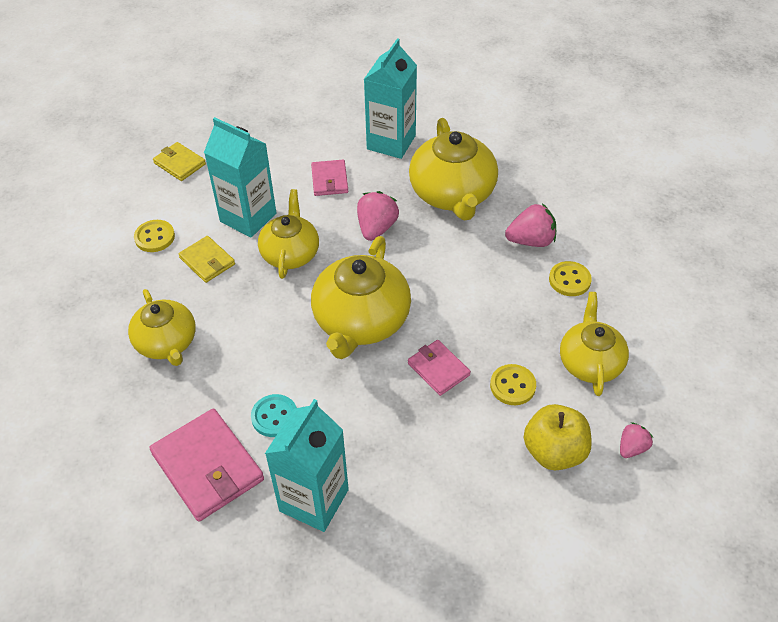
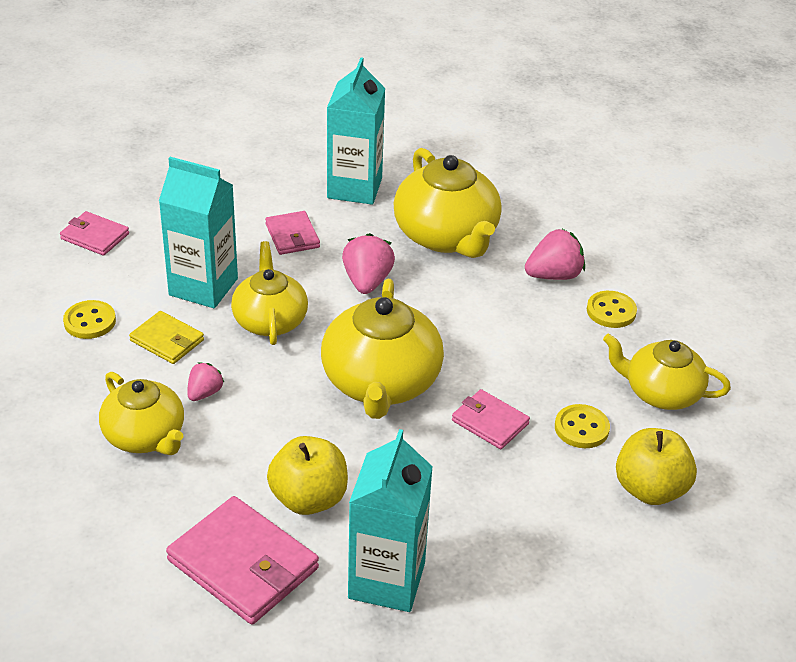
camera: 15 degrees left, 10 degrees down
yellow wallet [153,142,206,181] -> pink wallet [60,211,129,256]
turquoise button [251,394,297,437] -> yellow apple [267,436,348,515]
yellow teapot [560,292,629,396] -> yellow teapot turned 60 degrees counterclockwise [603,333,731,410]
pink strawberry [620,422,653,458] -> pink strawberry moved to [187,362,224,401]

